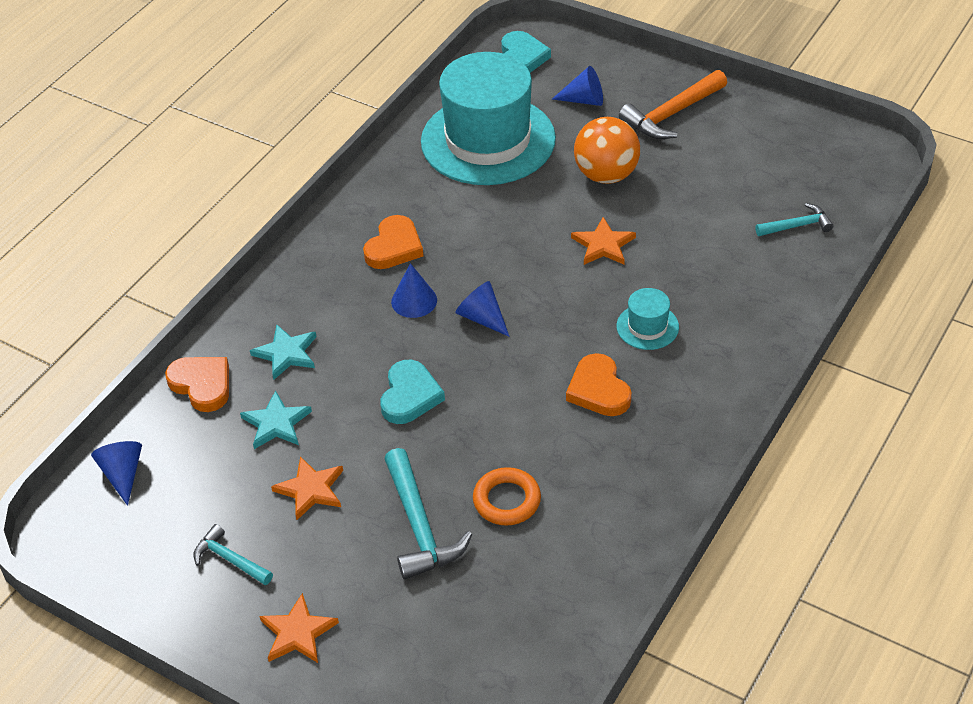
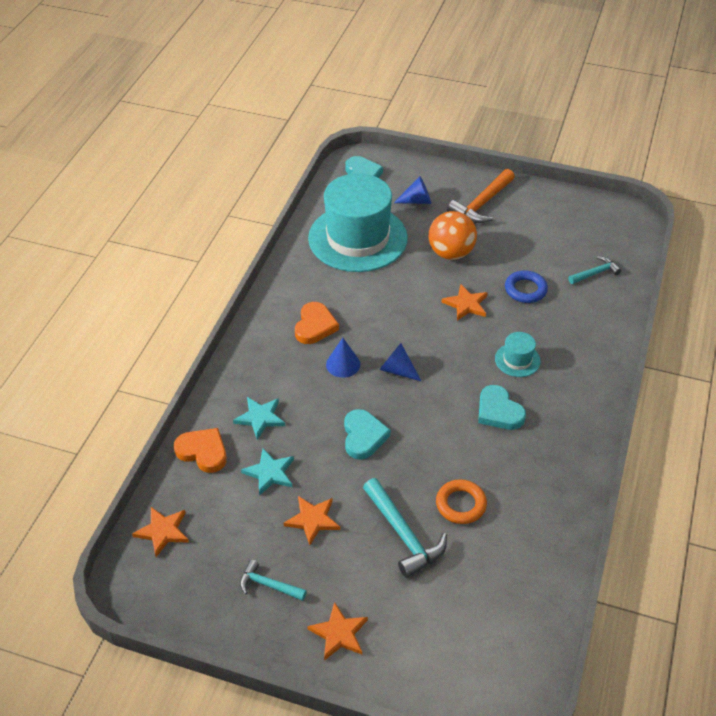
camera: 15 degrees left, 0 degrees up
blue cone [91,441,142,506] -> orange star [132,507,189,557]
orange heart [566,353,632,416] -> turquoise heart [478,385,526,430]
none -> blue ring [505,270,548,303]

